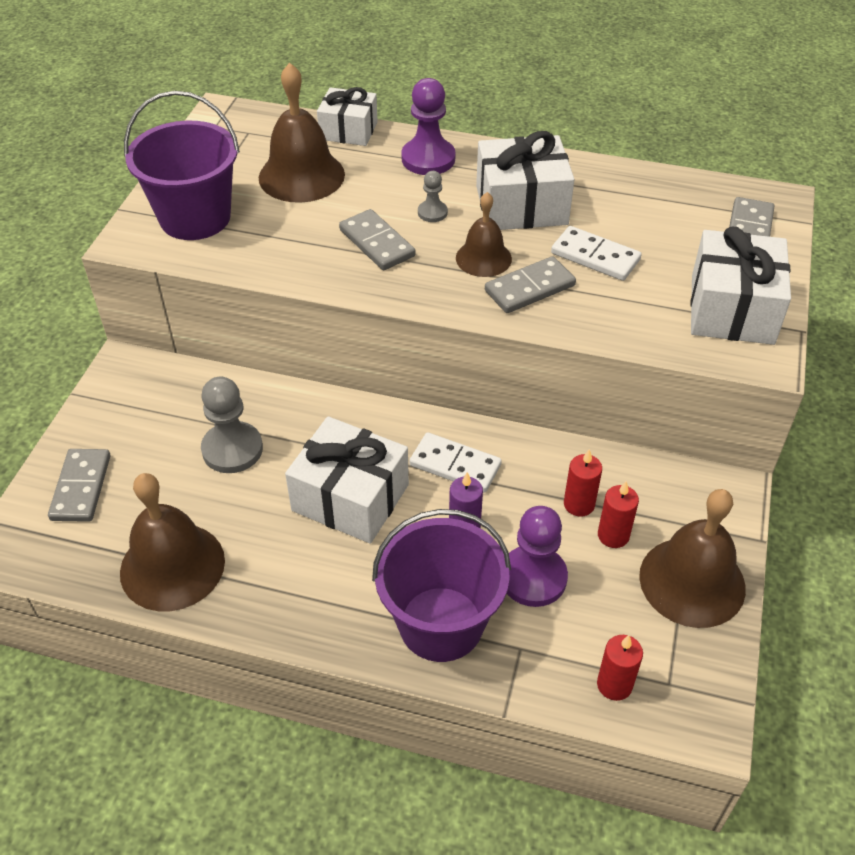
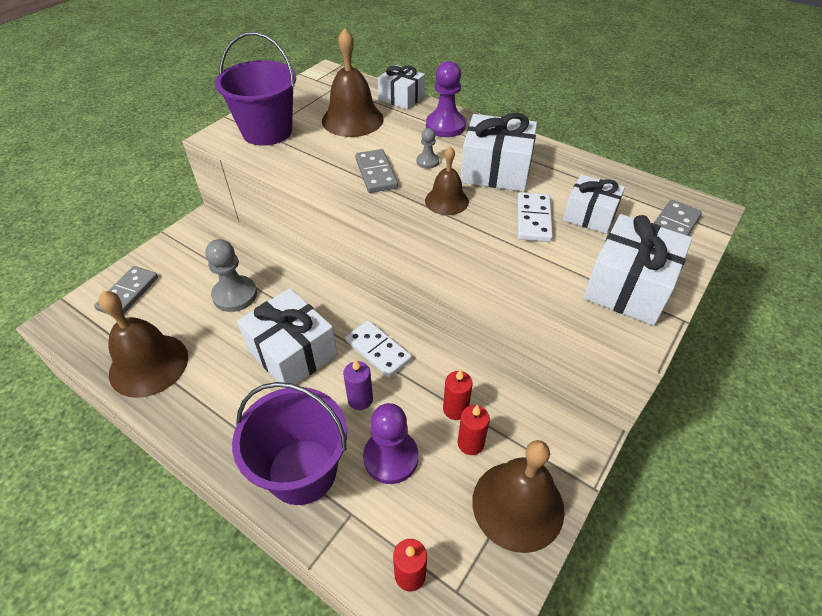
camera: 20 degrees right, 0 degrees up
grey domino [485,256,576,313] -> none
white domino [551,226,642,281] -> white domino turned 45 degrees clockwise [517,192,553,242]
none -> white gift [563,175,625,234]

